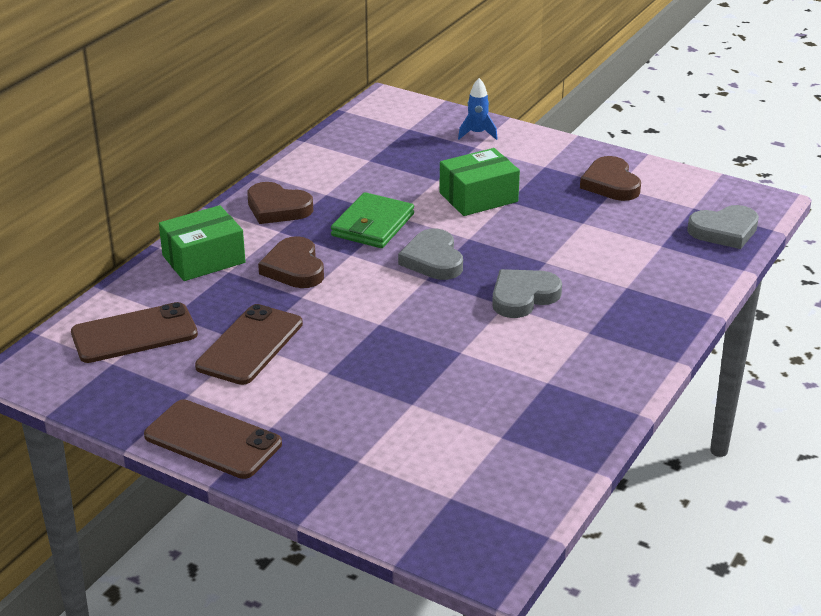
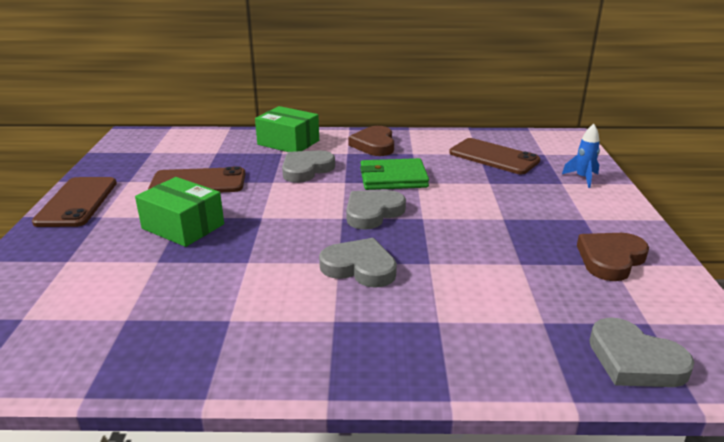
camera: 60 degrees right, 5 degrees down
brown phone [71,302,198,363] -> brown phone moved to [449,138,540,174]
brown heart [258,236,324,288] -> grey heart [282,151,335,183]
green box [439,148,520,216] -> green box moved to [135,177,224,247]

